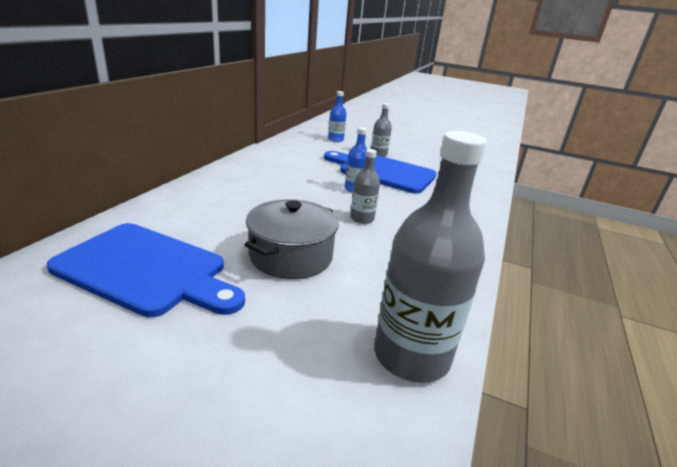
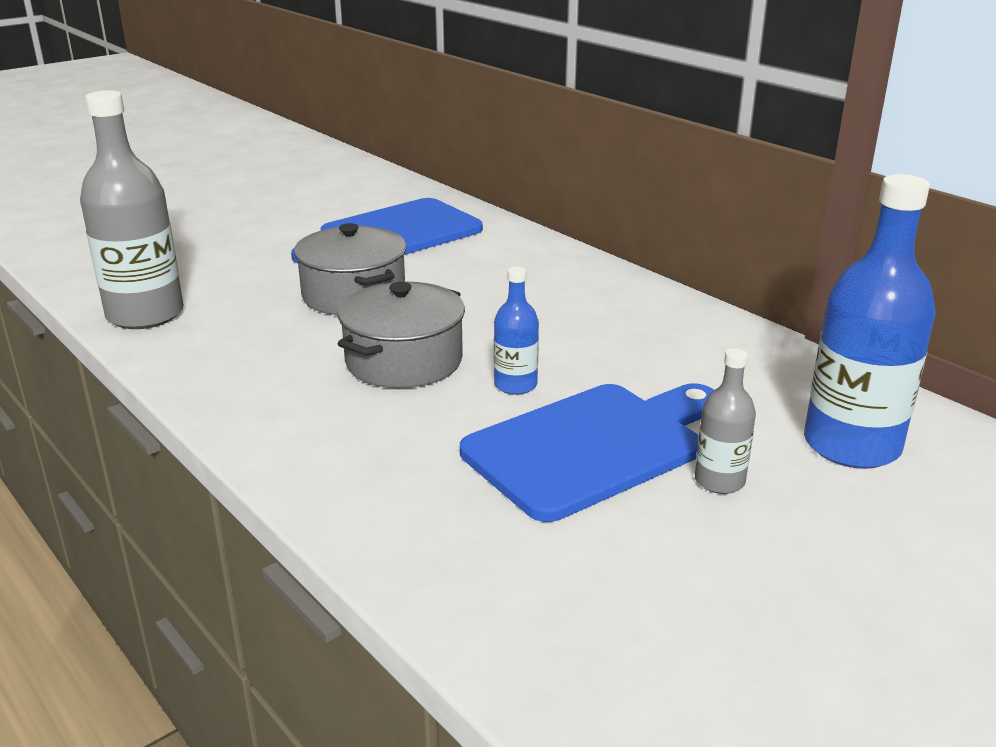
camera: 120 degrees right, 0 degrees up
blue bottle [328,91,347,142] -> blue bottle [804,174,936,469], size x1.99
grey bottle [350,149,380,224] -> grey pot [338,282,465,388]

